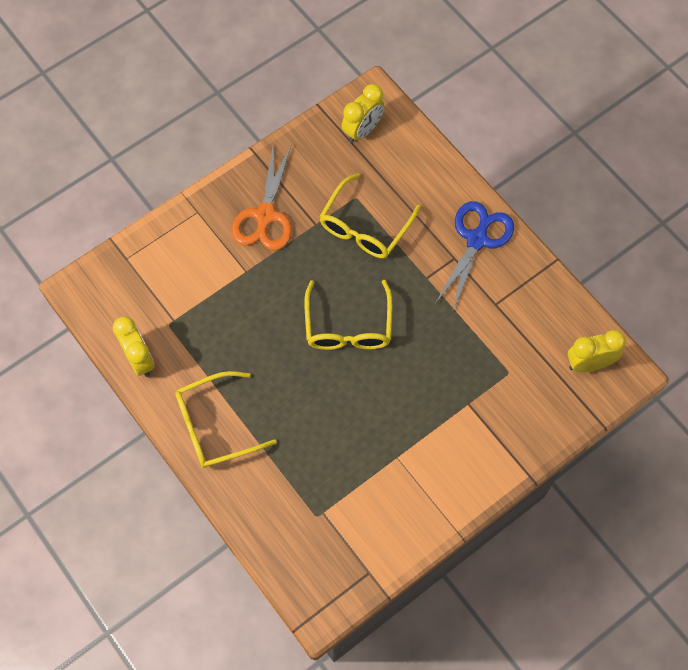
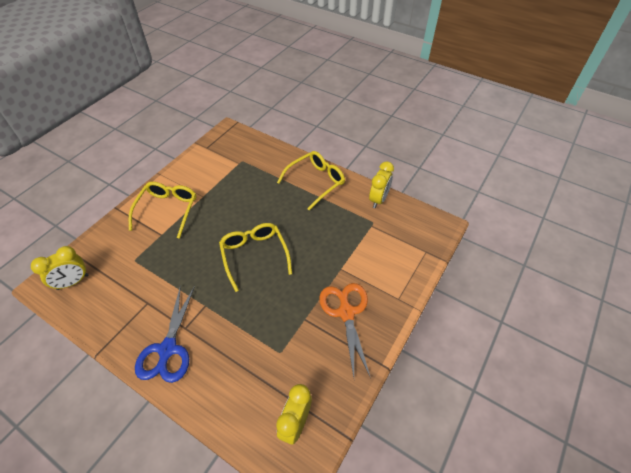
camera: 160 degrees right, 15 degrees down
yellow clock [113,316,155,377] -> yellow clock turned 105 degrees counterclockwise [369,161,394,208]
yellow glasses [319,173,421,258] -> yellow glasses moved to [129,182,196,239]

